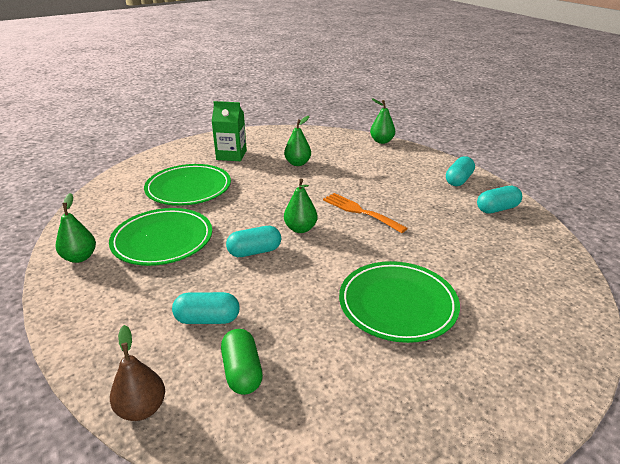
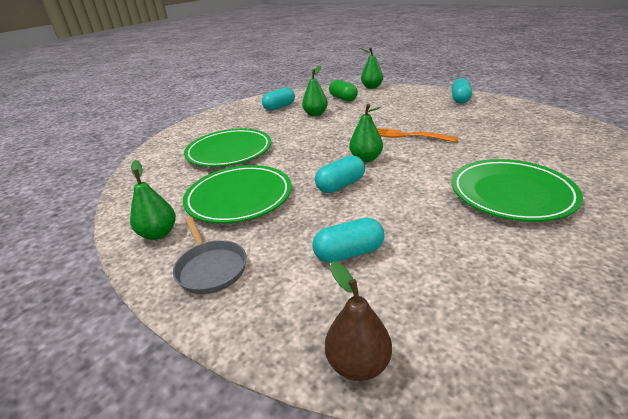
camera: 15 degrees left, 0 degrees up
green carton [212,101,247,161] -> none
green capsule [221,329,263,395] -> green capsule moved to [329,80,358,102]
turquoise capsule [477,186,522,213] -> turquoise capsule moved to [262,88,295,111]
none -> grey pan [173,217,247,294]

